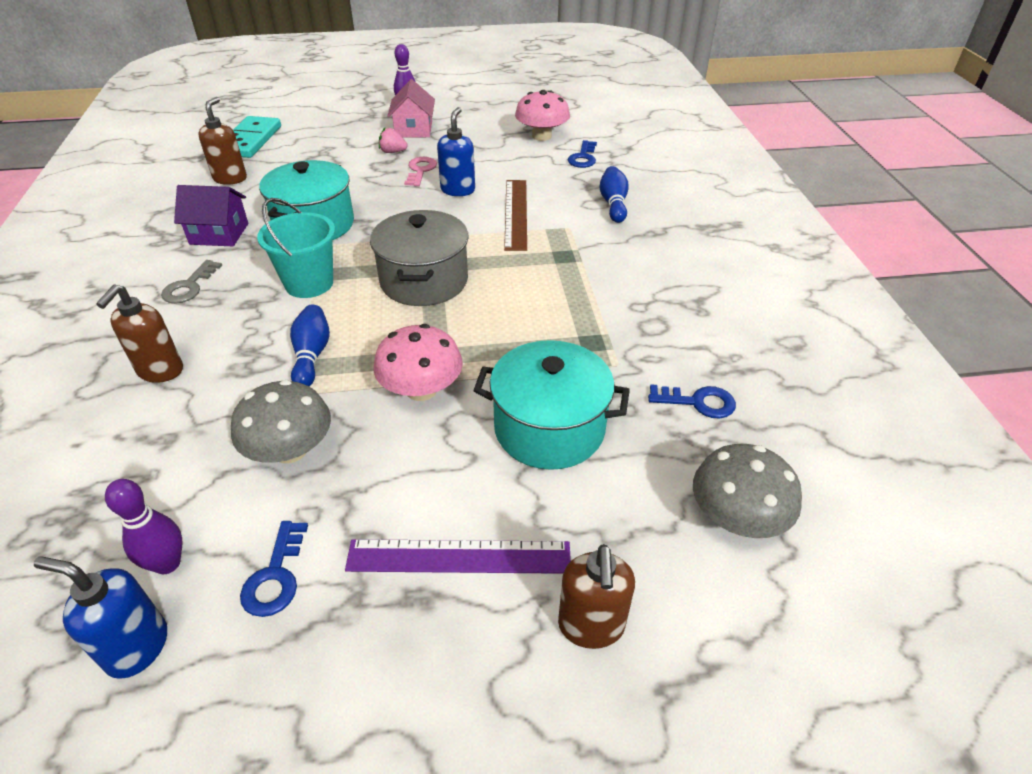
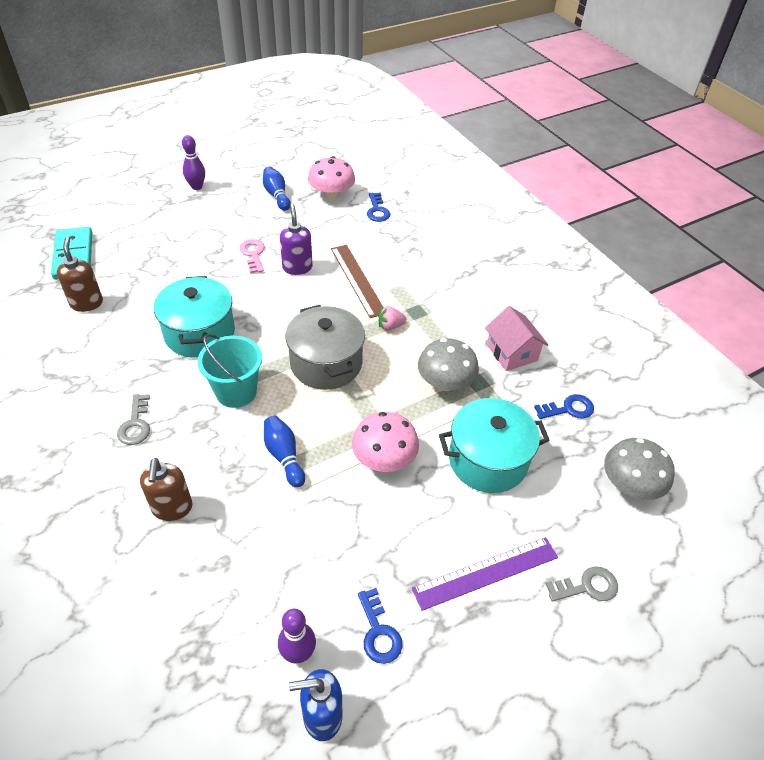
camera: 25 degrees left, 5 degrees up
purple house [174,185,248,246] -> none
grey mushroom [231,380,331,464] -> grey mushroom moved to [418,338,479,391]
pink strawberry [379,128,408,153] -> pink strawberry moved to [378,306,406,330]
pink house [387,79,435,138] -> pink house moved to [485,306,549,371]
blue soap dispenser [437,107,475,196] -> purple soap dispenser [280,204,312,275]
brown soap dispenser [558,544,635,649] -> grey key [545,567,618,602]
blue bowling pin [599,166,629,223] -> blue bowling pin moved to [263,167,291,211]

